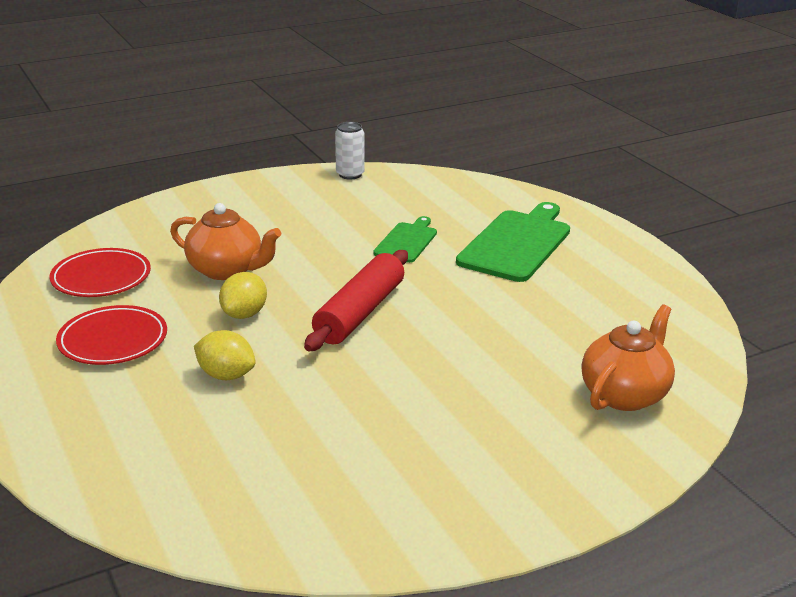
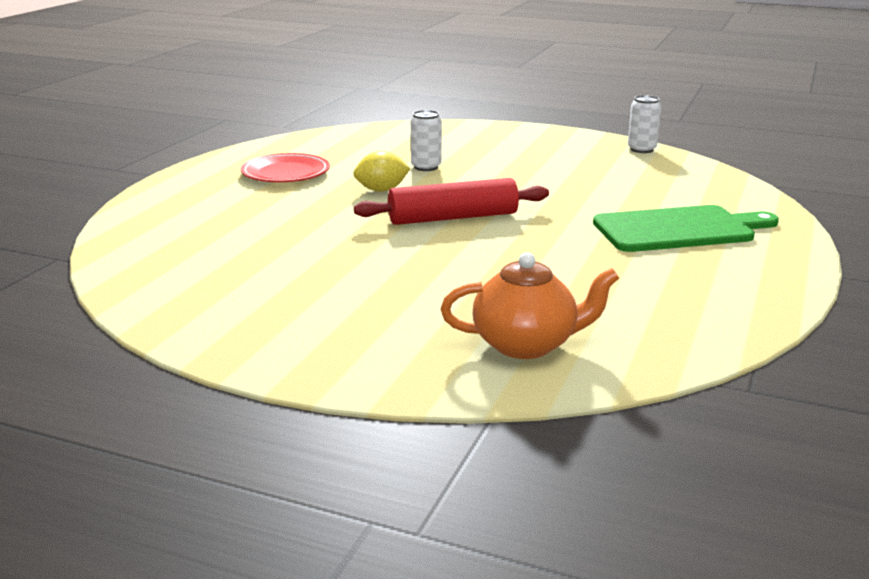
camera: 50 degrees right, 5 degrees down
red plate [49,248,151,297] -> none
orange teapot [170,203,281,280] -> white can [411,110,442,171]
yellow lemon [194,330,256,380] -> none
green cutting board [373,216,437,263] -> none

